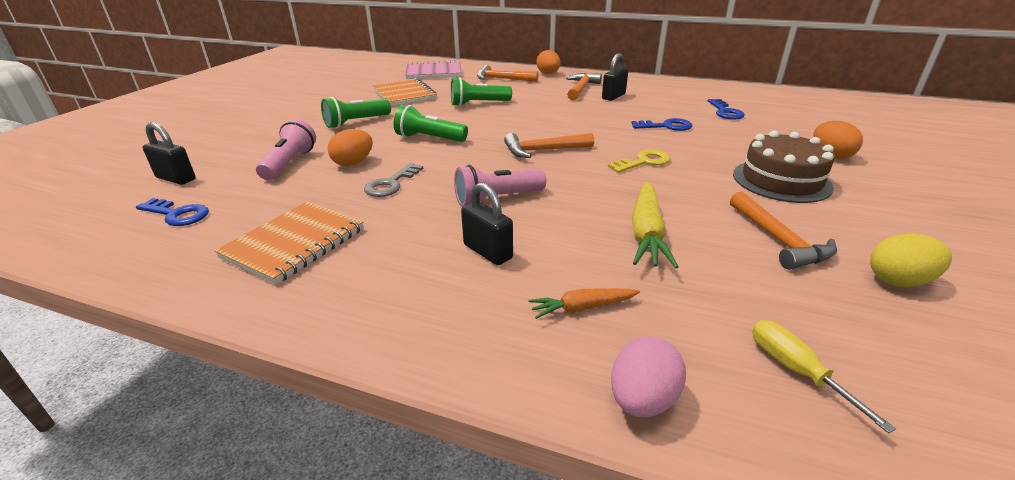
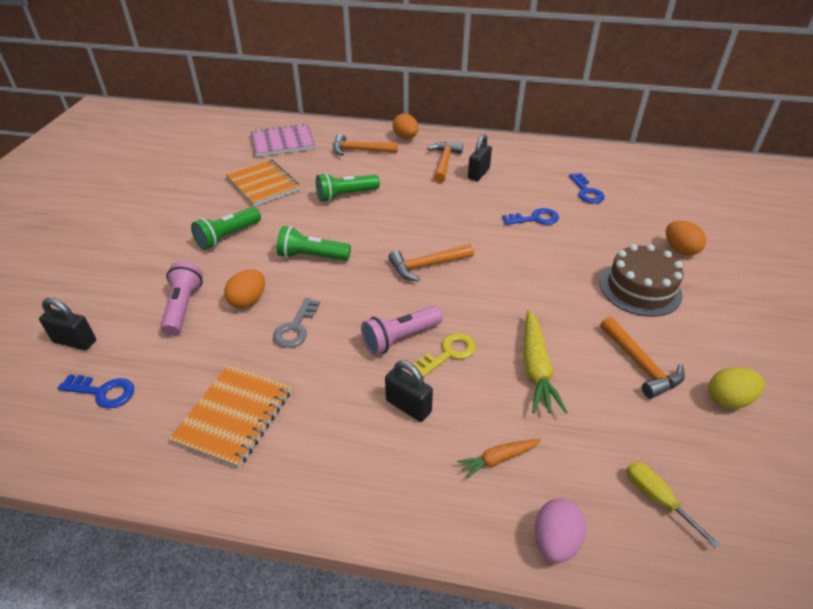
camera: 10 degrees left, 10 degrees up
yellow key [608,150,671,173] -> yellow key moved to [413,333,476,377]

